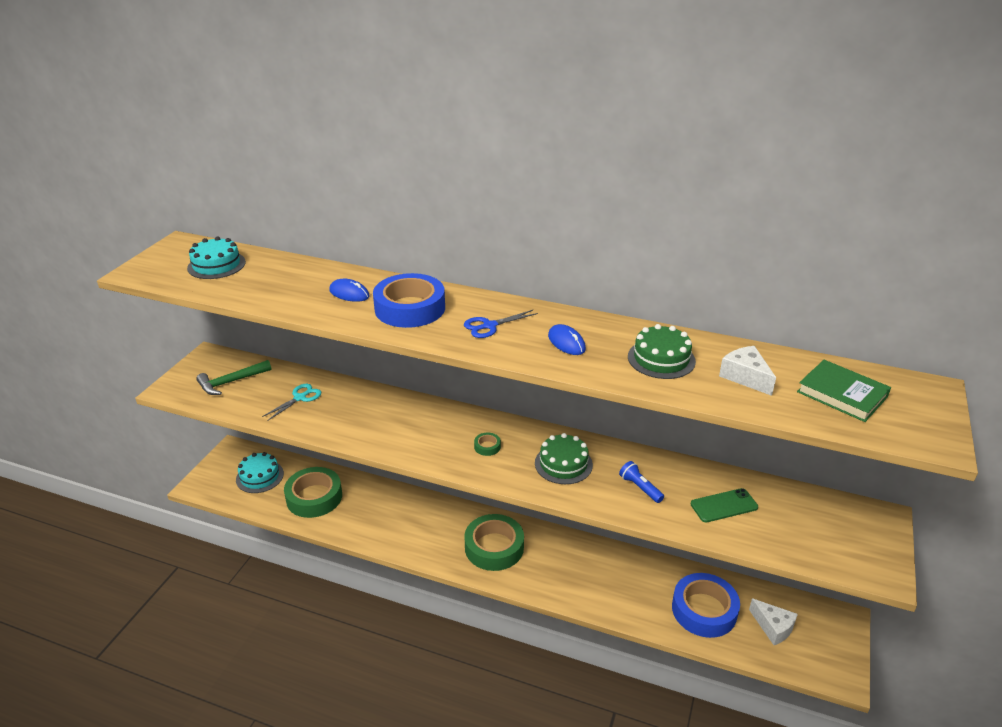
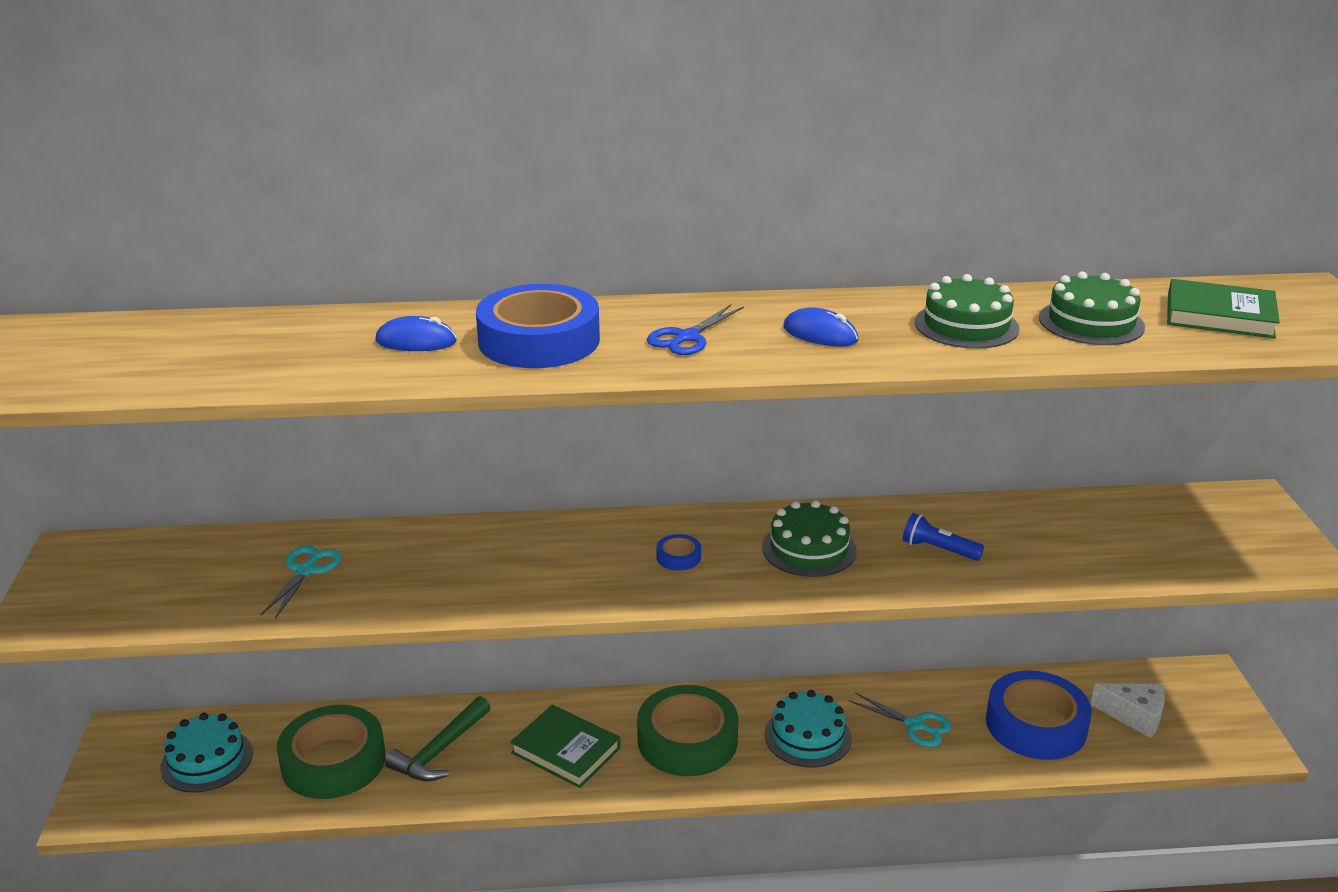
camera: 25 degrees left, 5 degrees down
turquoise cake [187,236,246,279] -> turquoise cake moved to [764,690,852,767]
green hammer [196,360,272,395] -> green hammer moved to [385,696,491,782]
green tape [474,432,501,456] -> blue tape [656,534,701,571]
green phone [690,488,758,522] -> none
white cheese [719,346,776,396] -> green cake [1039,271,1145,345]
none -> green book [510,705,621,788]
none -> turquoise scissors [849,692,952,747]

